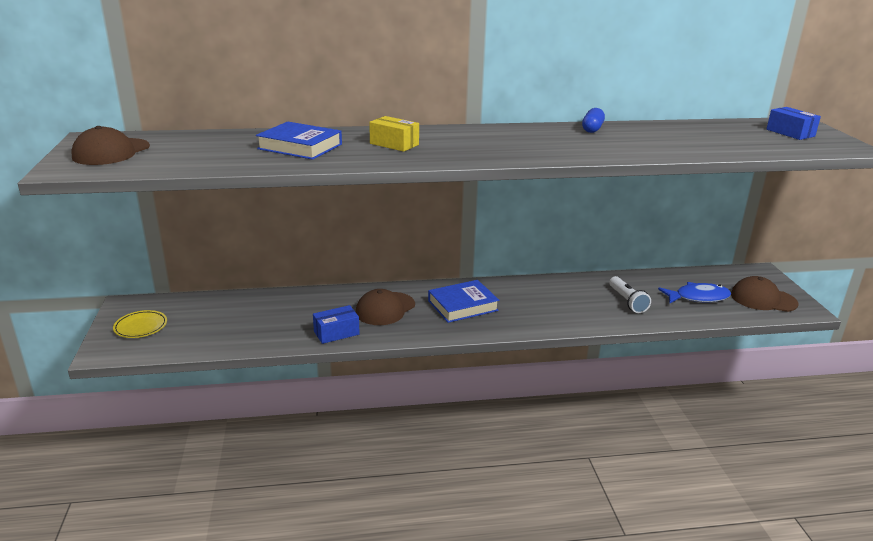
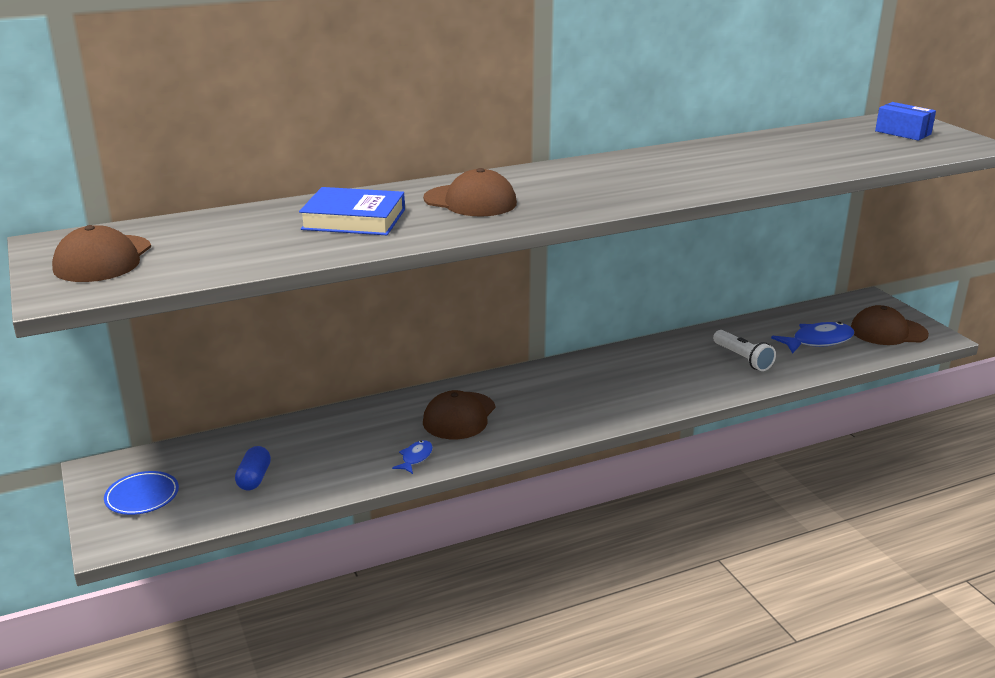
camera: 15 degrees left, 0 degrees up
yellow plate [113,310,167,338] -> blue plate [104,471,179,515]
blue box [313,305,360,344] -> blue fish [392,440,433,474]
yellow box [369,116,419,152] -> brown cap [423,168,517,216]
blue book [428,280,499,323] -> none
blue capsule [582,108,605,133] -> blue capsule moved to [235,446,271,491]

